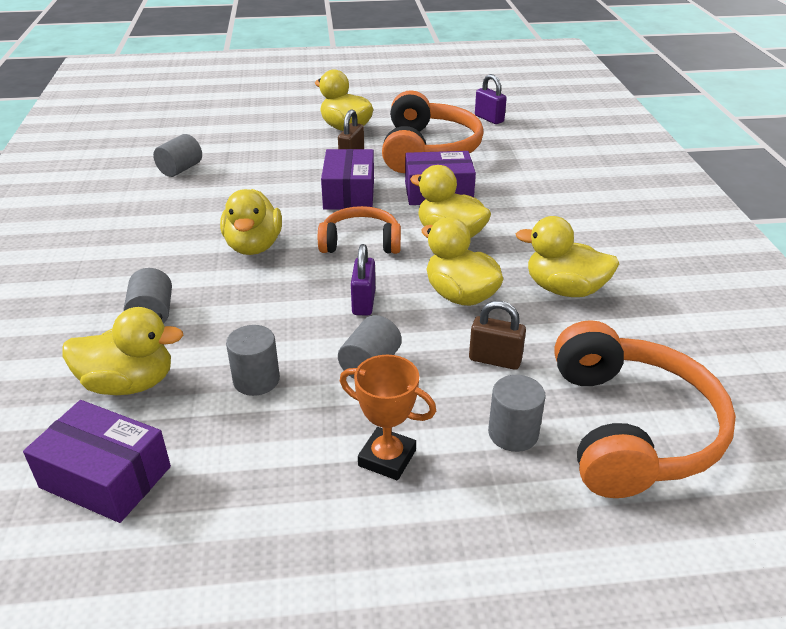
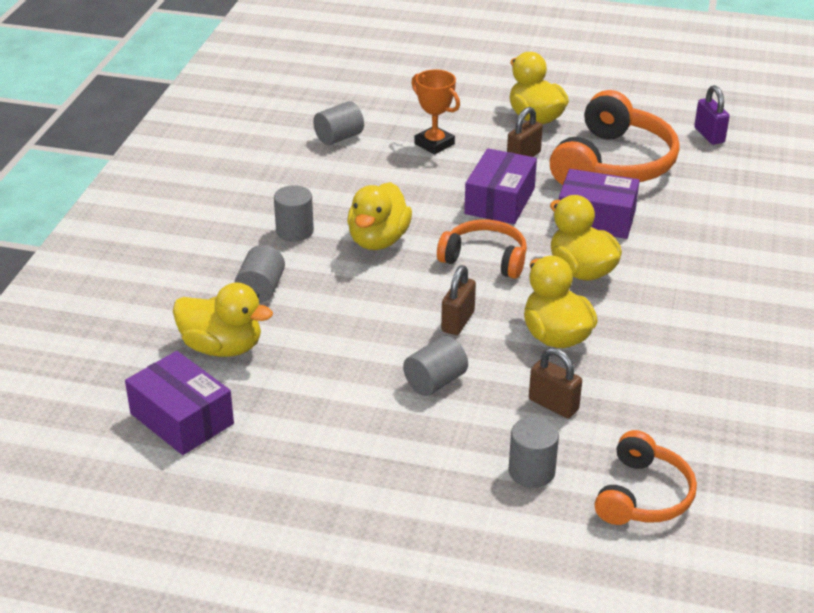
camera: 20 degrees right, 0 degrees up
grey cylinder [226,325,280,396] -> grey cylinder moved to [274,185,314,242]
orange trophy [340,355,436,480] -> orange trophy moved to [411,70,460,154]
purple padlock [351,244,375,316] -> brown padlock [441,265,476,335]
yellow duck [516,216,619,297] -> none
orange headphones [554,320,736,498] -> orange headphones [595,430,697,525], size x0.59

